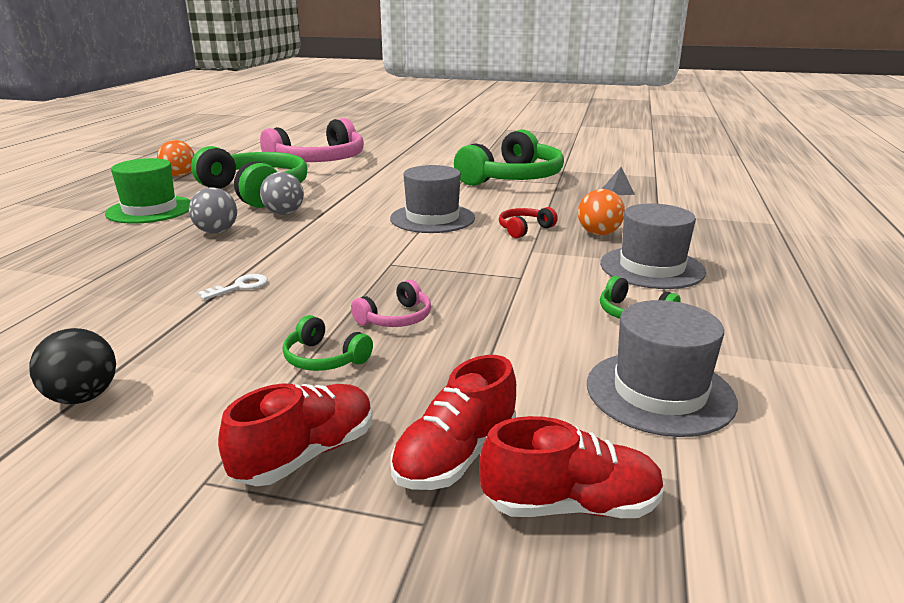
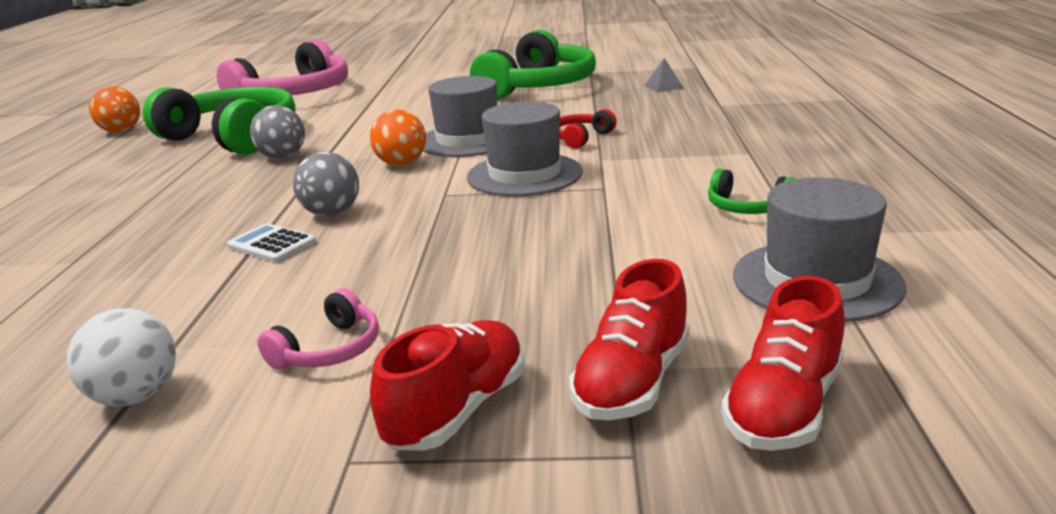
camera: 10 degrees left, 0 degrees up
black ball [29,328,116,404] -> white ball [67,308,176,406]
green hat [105,158,191,224] -> none
grey ball [189,187,237,234] -> grey ball moved to [293,152,359,216]
white key [198,274,268,300] -> white calculator [227,223,316,262]
green headphones [283,315,373,371] -> none
pink headphones [351,280,431,327] -> pink headphones moved to [258,288,379,370]
red shoe [479,416,665,518] -> red shoe turned 135 degrees clockwise [721,276,845,451]
orange ball [578,189,625,235] -> orange ball moved to [370,110,426,166]
grey hat [600,203,706,289] -> grey hat moved to [467,102,583,196]

